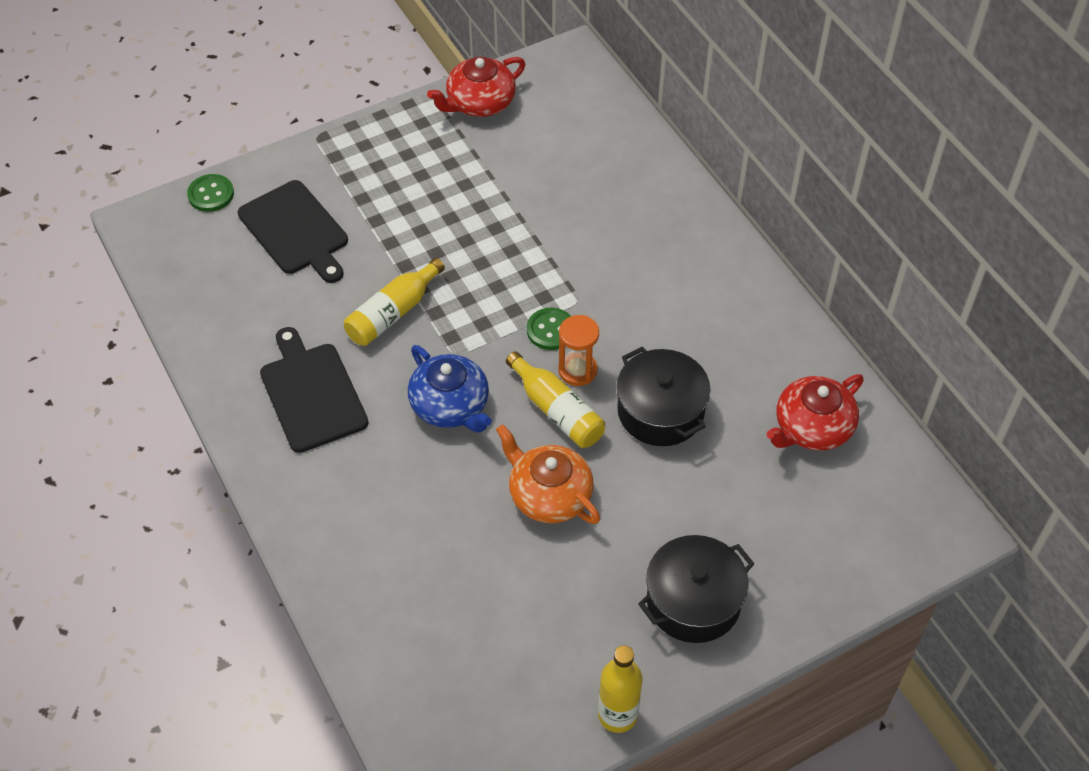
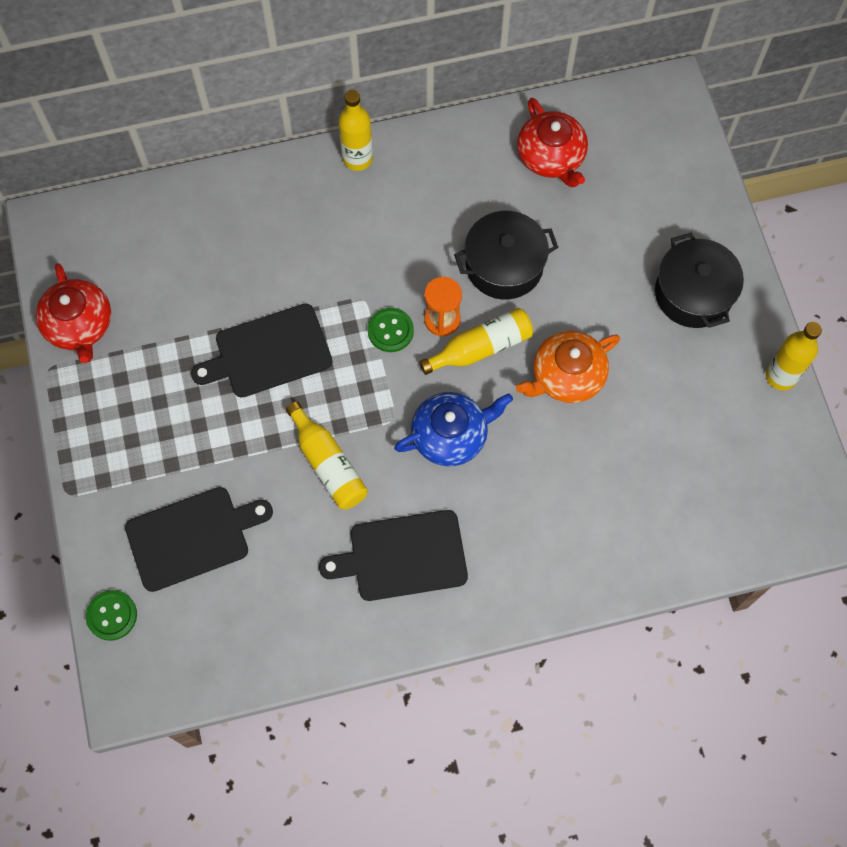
camera: 75 degrees left, 15 degrees up
none -> black cutting board [191,304,332,398]
none -> yellow bottle [339,90,373,171]

